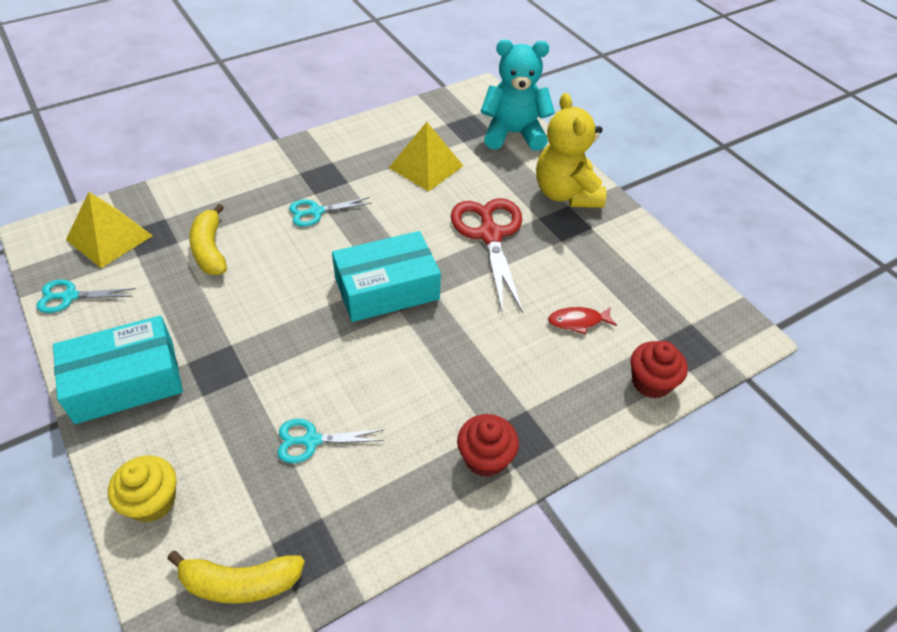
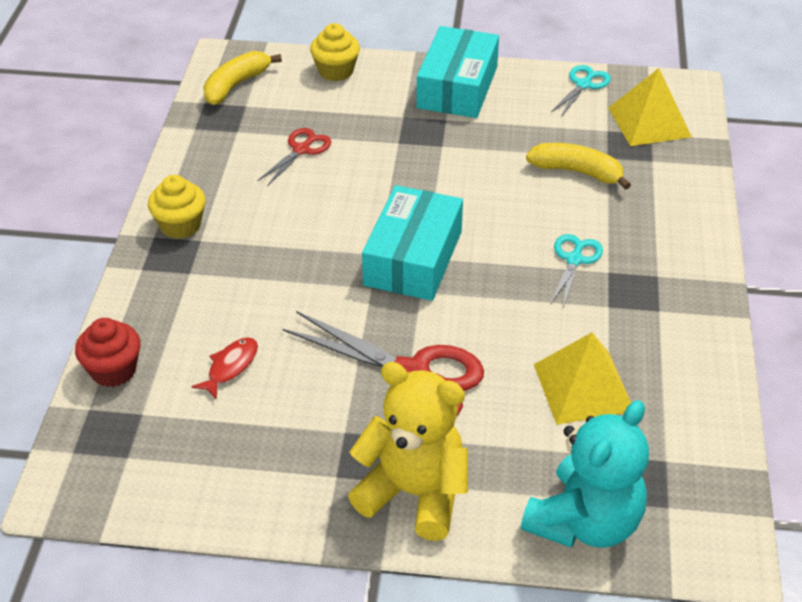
camera: 130 degrees right, 5 degrees down
turquoise scissors [277,419,385,463] -> red scissors [257,128,331,186]
red cupcake [457,414,519,477] -> yellow cupcake [148,175,206,239]

